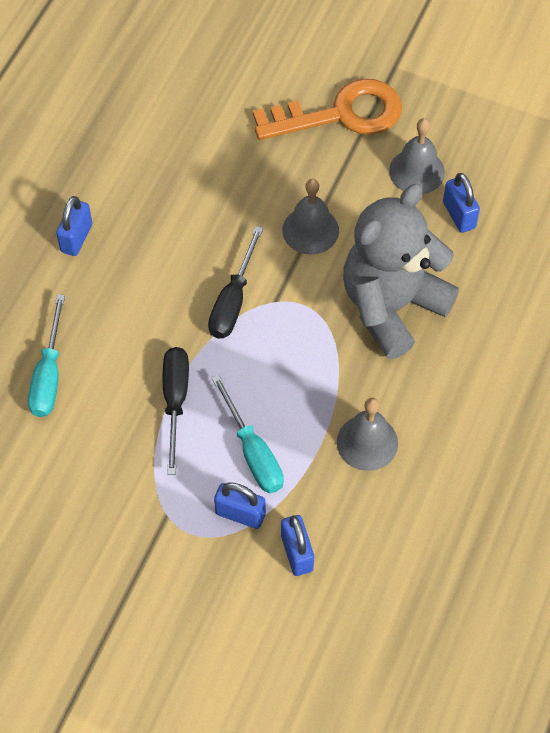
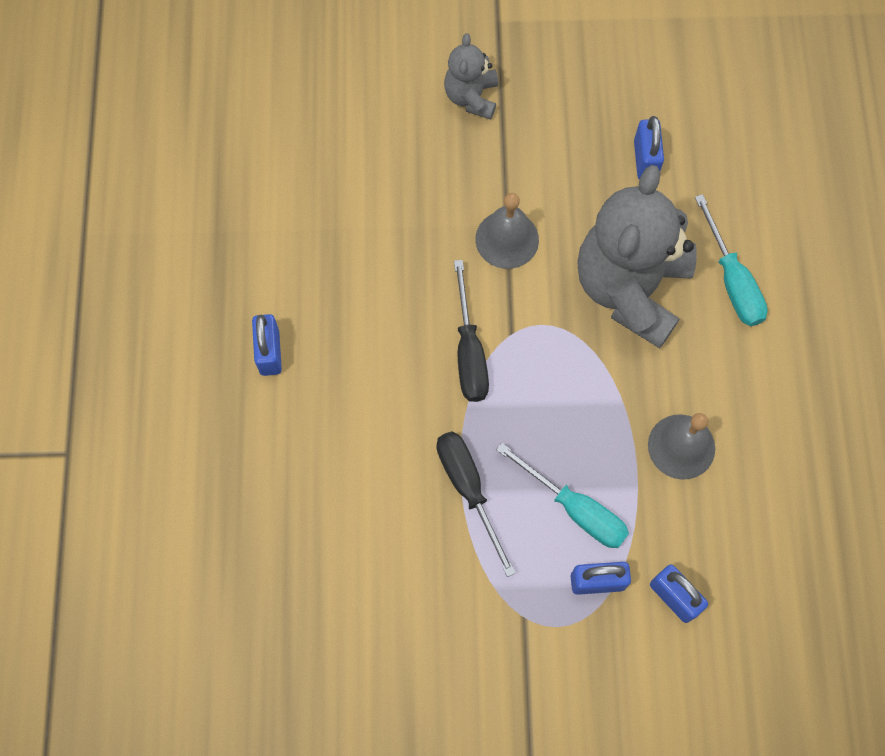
camera: 25 degrees left, 10 degrees up
turquoise screwdriver [28,294,65,417] -> turquoise screwdriver moved to [695,194,768,326]
orange key [253,79,402,140] -> grey teddy bear [444,33,498,120]
grey bell [389,118,445,194] -> none
blue padlock [443,173,480,233] -> blue padlock turned 45 degrees clockwise [634,116,664,180]

